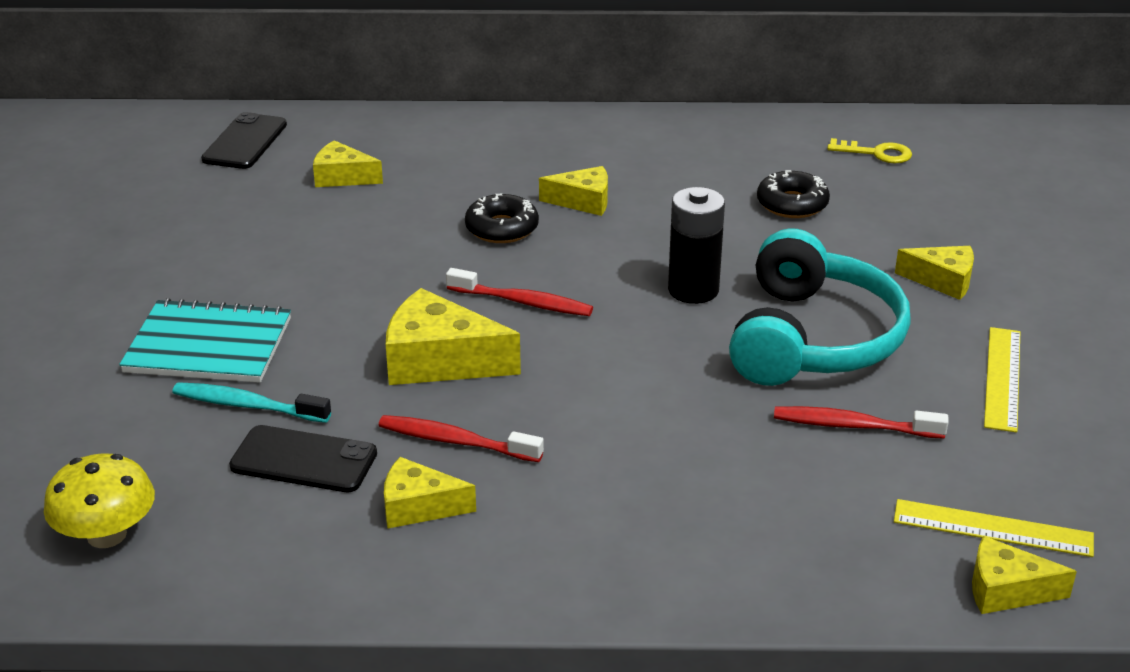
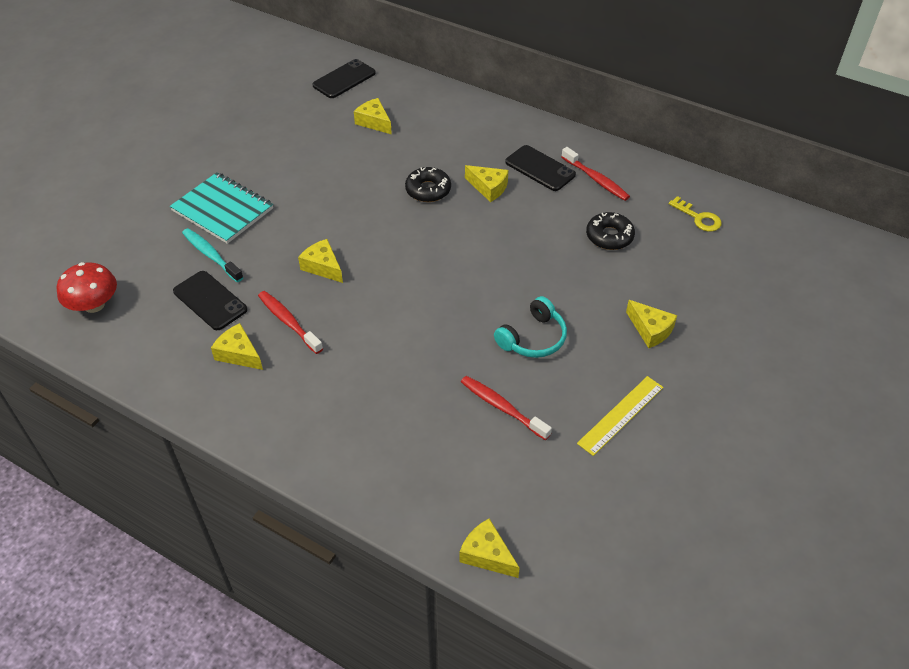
camera: 30 degrees right, 15 degrees up
yellow mushroom [44,453,155,548] -> red mushroom [57,262,117,313]
yellow cheese [386,288,521,385] -> yellow cheese [298,239,343,283], size x0.61
red toothbrush [446,268,593,316] -> red toothbrush moved to [561,147,630,201]
black battery [668,187,725,304] -> none
turquoise headphones [729,228,911,386] -> turquoise headphones [494,296,567,358], size x0.55
yellow ruler [894,499,1094,557] -> none
none -> black phone [505,145,576,191]

